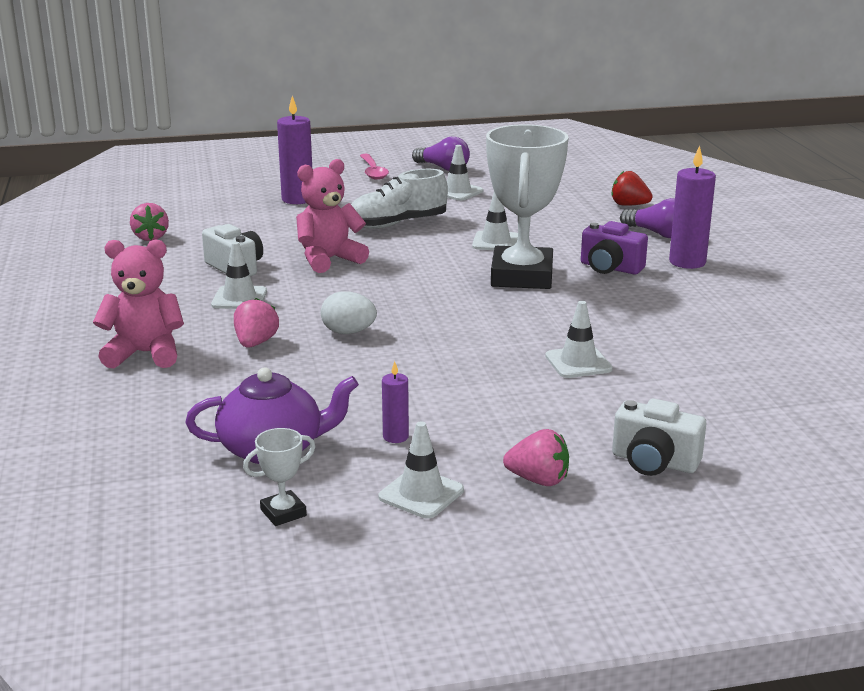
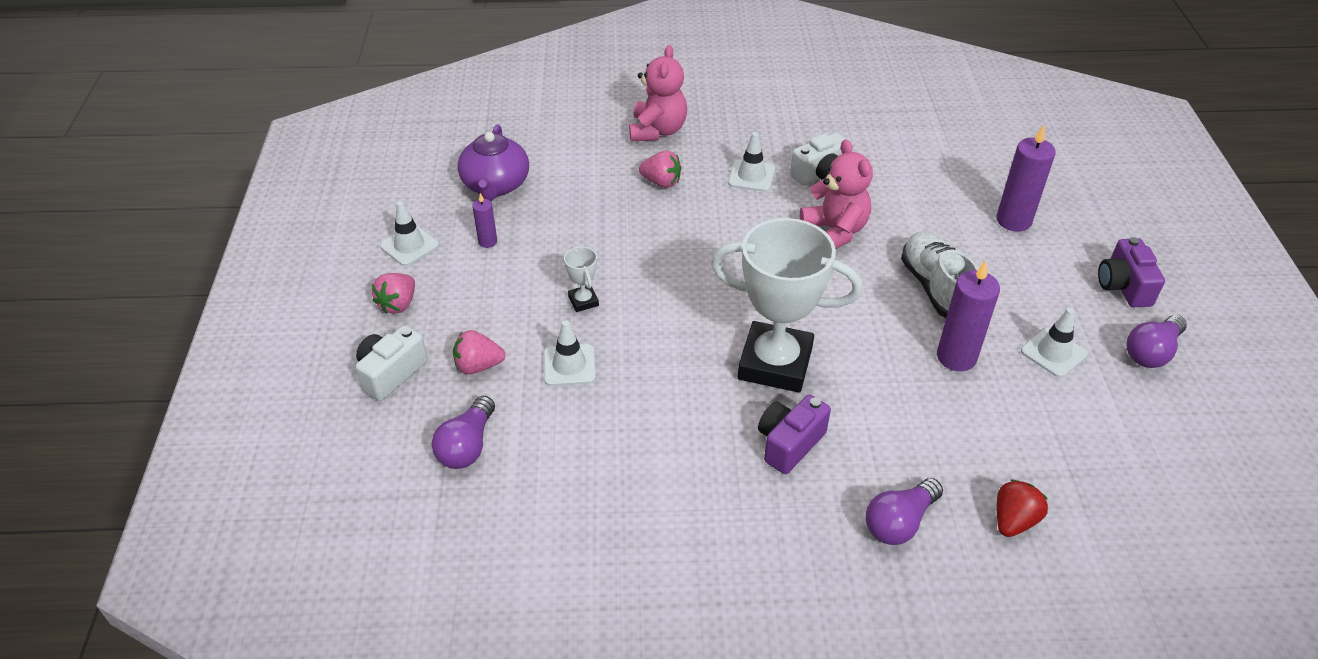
camera: 100 degrees right, 20 degrees up
pink strawberry [130,203,169,241] -> pink strawberry moved to [453,330,505,374]
white trophy [243,428,316,526] -> white trophy moved to [564,246,599,312]
white egg [320,291,377,334] -> none
pink spoon [360,154,389,180] -> purple camera [1098,237,1165,307]
white traffic cone [472,192,518,250] -> none
purple candle [669,146,716,269] -> purple candle moved to [937,261,1000,371]
none -> purple light bulb [432,396,495,469]

